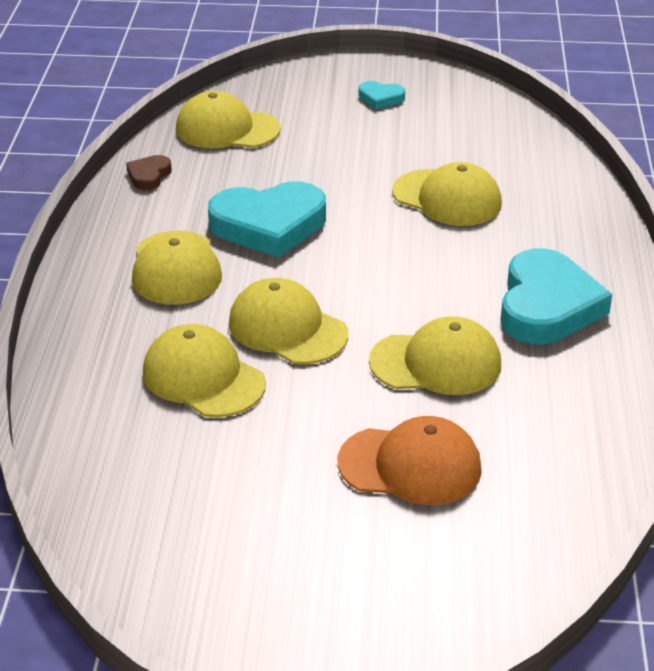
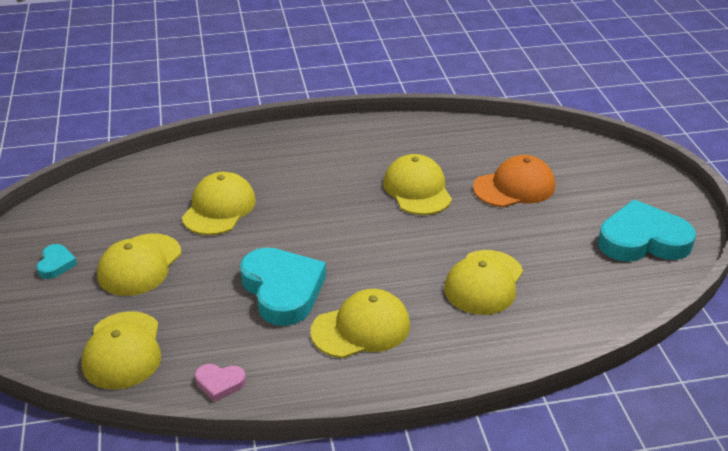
camera: 105 degrees left, 0 degrees up
brown heart [126,155,172,190] -> pink heart [195,364,246,402]
yellow cap [229,278,348,364] -> yellow cap moved to [97,234,181,296]
orange cap [338,416,482,505] -> orange cap turned 75 degrees clockwise [473,155,555,207]
turquoise heart [501,248,612,344] -> turquoise heart moved to [598,200,696,262]

